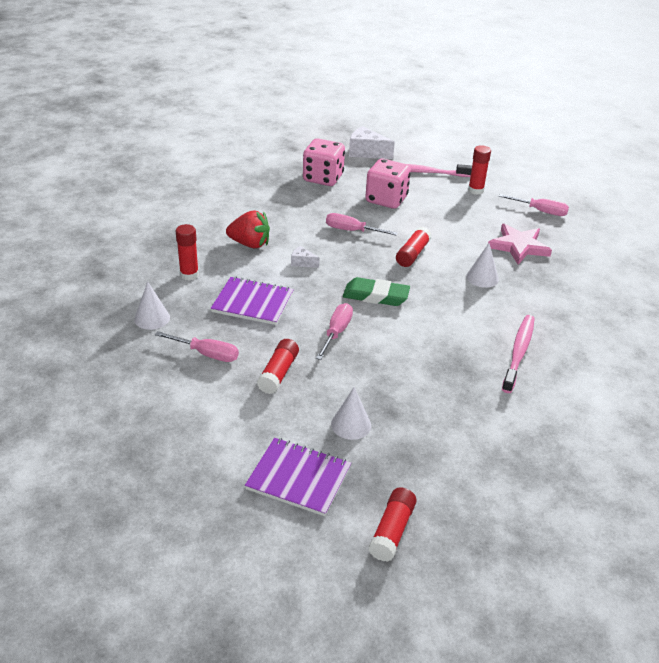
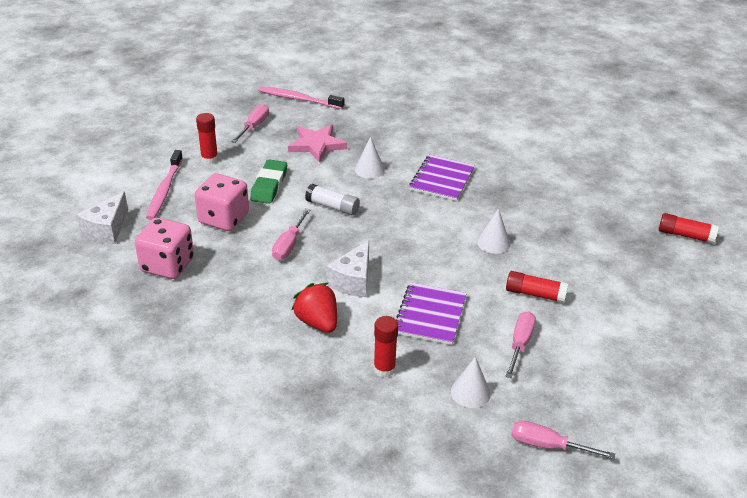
camera: 90 degrees left, 0 degrees up
red strawberry [226,210,270,248] -> red strawberry turned 45 degrees counterclockwise [292,283,337,333]
purple notebook [245,438,351,516] -> purple notebook moved to [409,155,475,201]
white cheese [291,246,320,268] -> white cheese [326,240,369,297], size x1.90
pink screwdriver [316,303,353,360] -> pink screwdriver moved to [511,421,615,459]
white cone [331,387,371,440] -> white cone moved to [477,208,510,254]
green eraser [343,277,410,306] -> green eraser moved to [250,160,287,204]
red glue stick [396,227,432,267] -> white glue stick [305,184,360,215]
pink toothbrush [502,315,535,393] -> pink toothbrush moved to [258,86,344,109]

